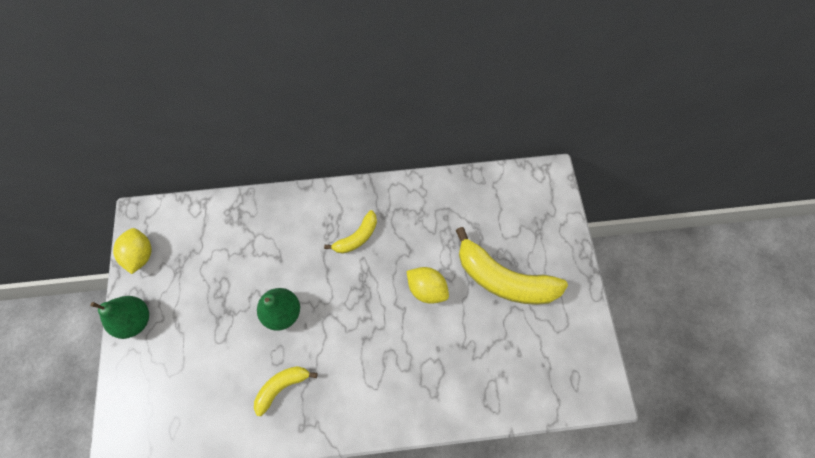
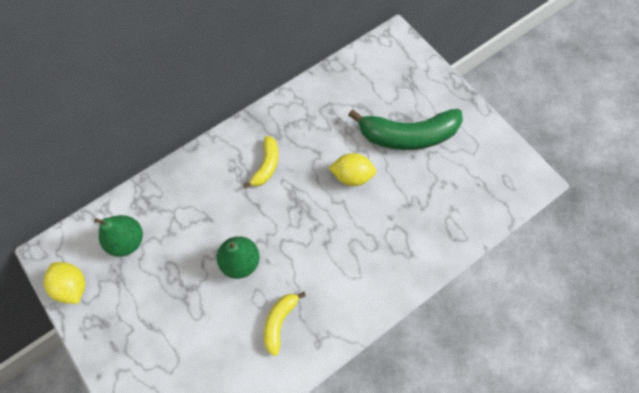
camera: 30 degrees left, 0 degrees up
green pear [90,296,149,339] -> green pear moved to [94,215,143,257]
yellow banana [456,227,568,305] -> green banana [348,109,463,150]

